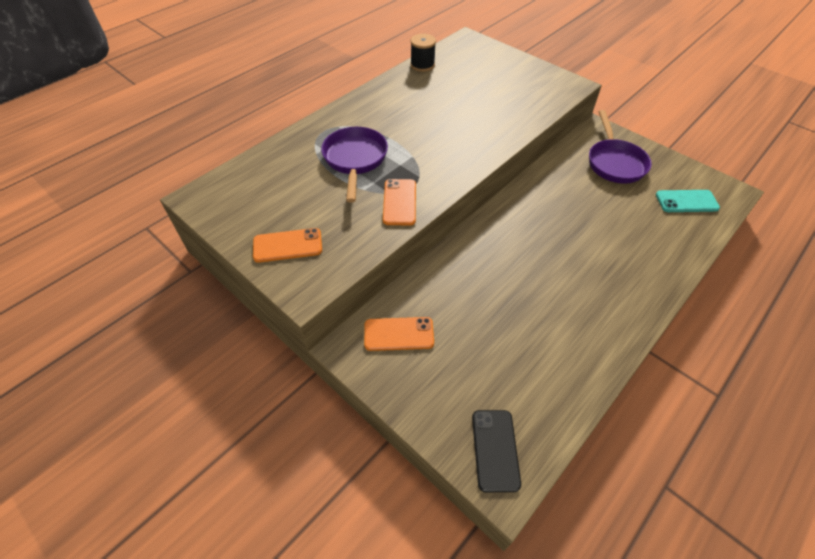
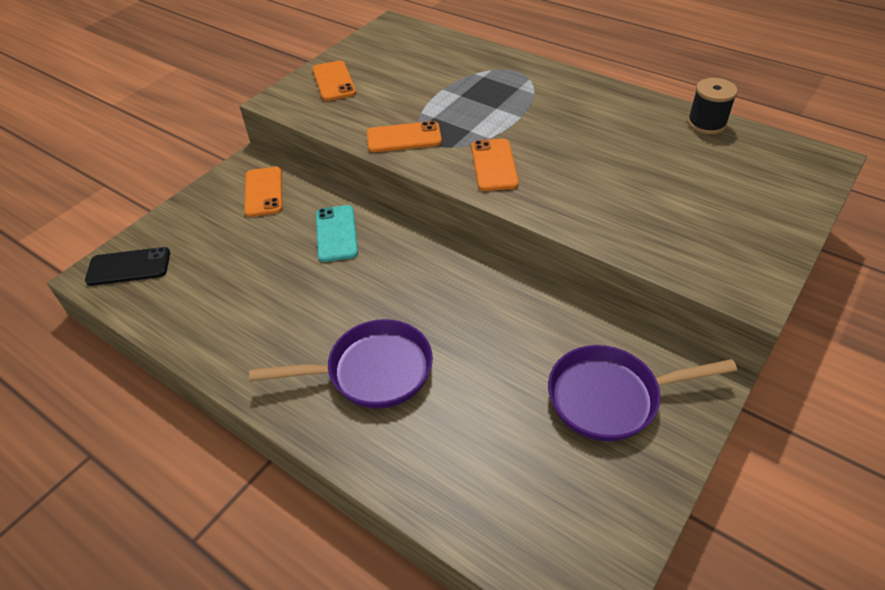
camera: 85 degrees right, 5 degrees down
purple pan [321,127,388,203] -> purple pan moved to [249,319,433,409]
turquoise phone [656,190,720,212] -> turquoise phone moved to [316,205,358,262]
none -> orange phone [471,139,519,191]

